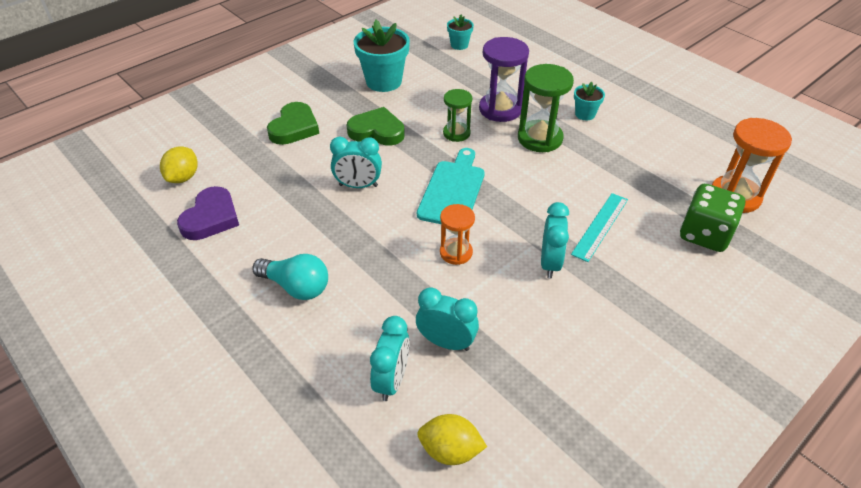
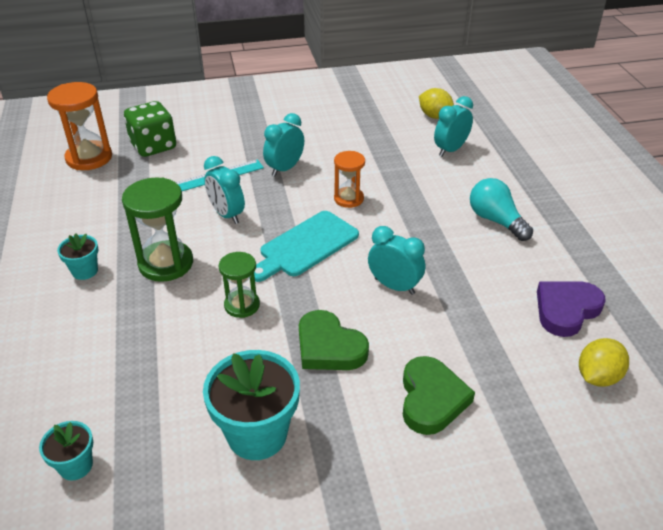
camera: 150 degrees left, 5 degrees down
green heart [267,102,319,145] -> green heart turned 135 degrees clockwise [403,356,475,435]
turquoise clock [416,287,479,351] -> turquoise clock moved to [204,156,245,224]
purple hourglass [479,37,529,122] -> none

